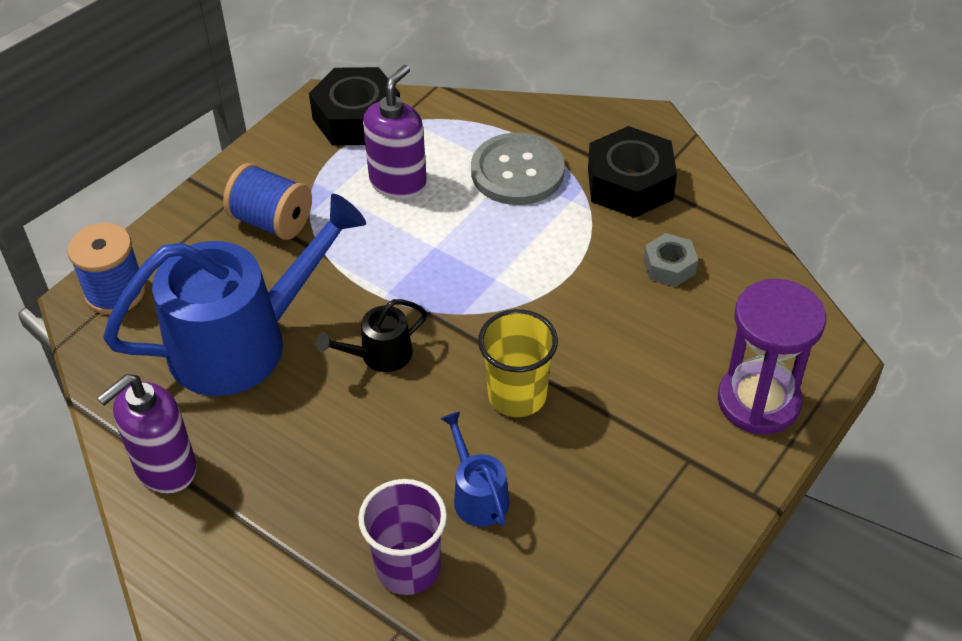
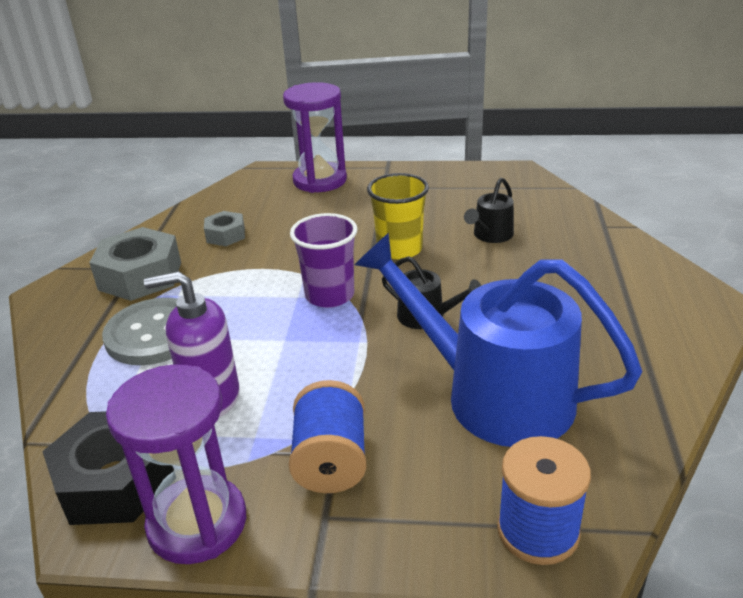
camera: 120 degrees left, 15 degrees down
purple soap dispenser [97,374,197,493] -> none
purple cup [358,479,447,595] -> purple cup moved to [290,213,357,308]
blue watering can [441,411,510,527] -> black watering can [464,178,514,243]
black nut [588,126,677,218] -> grey nut [89,227,181,301]
none -> purple hourglass [106,364,246,564]

